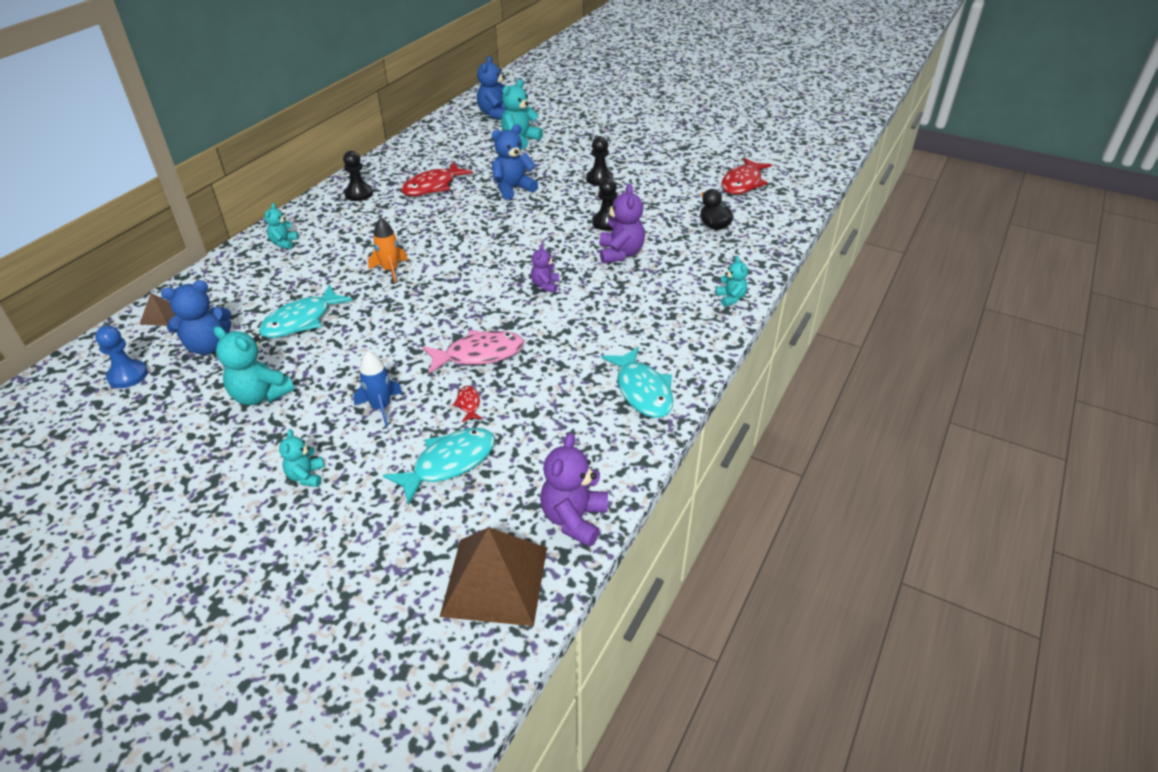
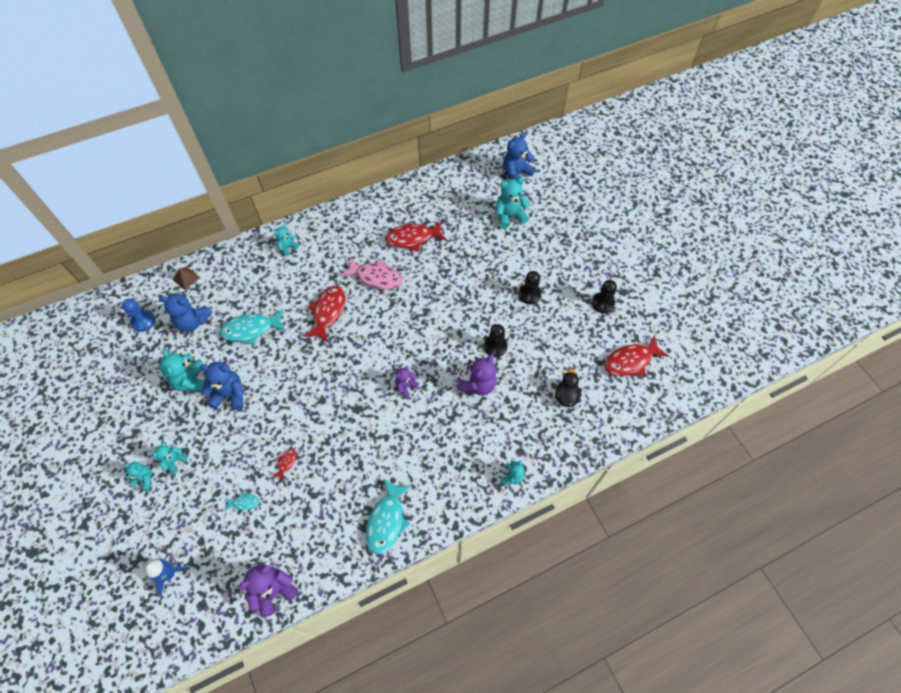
camera: 35 degrees right, 20 degrees up
black pawn [343,151,373,201] -> black pawn moved to [592,280,617,313]
blue rocket [353,351,403,426] -> blue rocket moved to [144,558,190,595]
orange rocket [368,217,408,283] -> red fish [304,286,346,342]
turquoise fish [383,428,495,505] -> turquoise fish [225,492,260,511], size x0.47
pink fish [423,330,524,374] -> pink fish moved to [340,257,403,290]
brown pyramid [440,527,547,626] -> none
blue teddy bear [492,124,538,200] -> blue teddy bear moved to [199,362,244,410]
none -> turquoise teddy bear [123,462,152,491]

